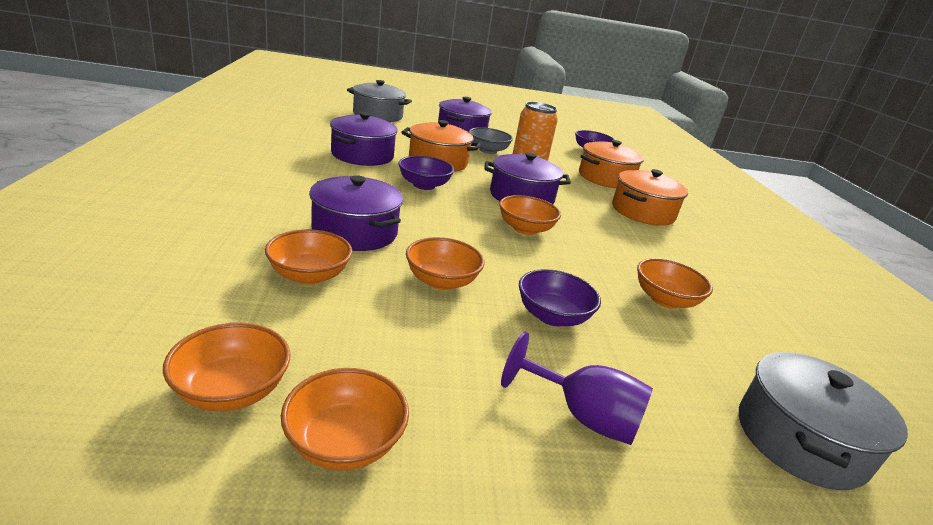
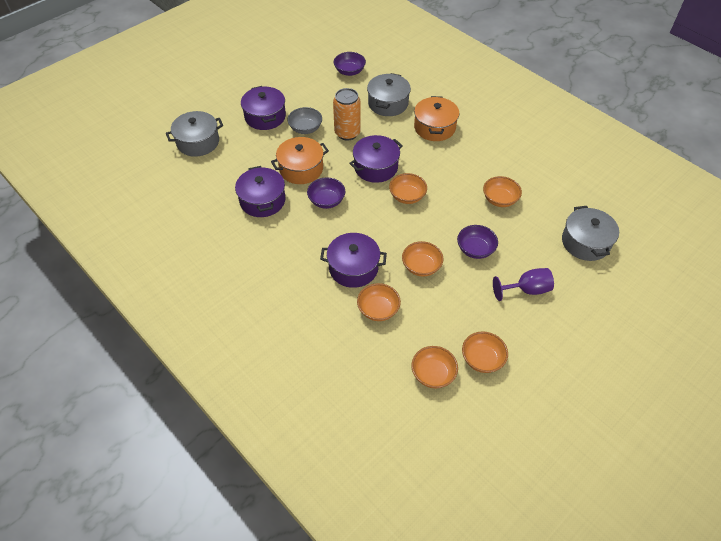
camera: 35 degrees left, 25 degrees up
orange pot [579,140,644,188] -> grey pot [367,73,411,116]

